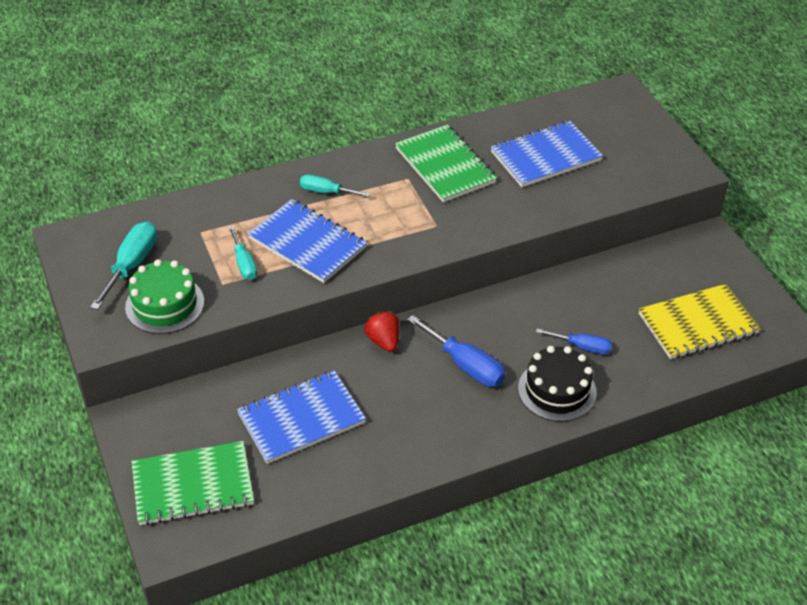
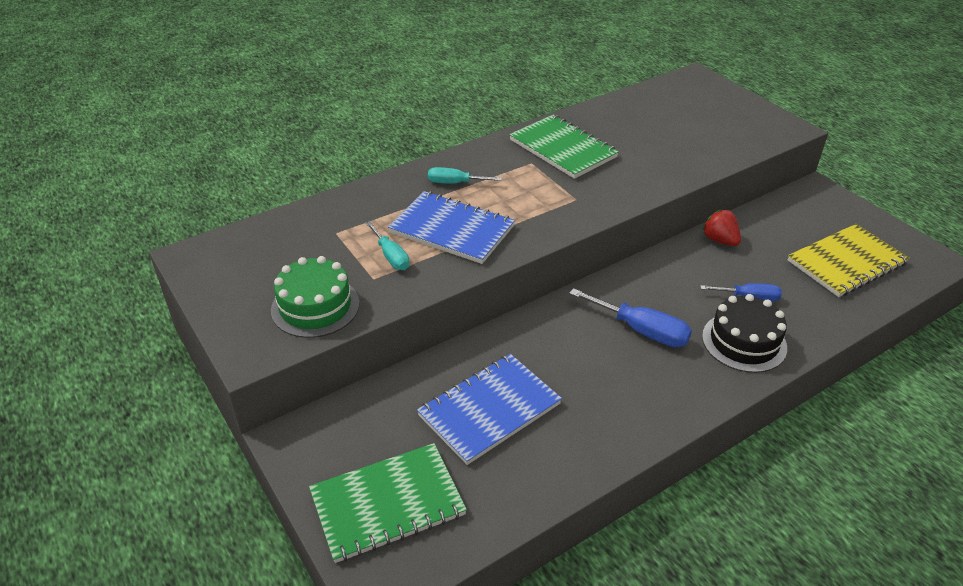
camera: 10 degrees left, 5 degrees down
turquoise screwdriver [90,221,157,310] -> none
red strawberry [365,311,399,352] -> red strawberry moved to [702,209,741,246]
blue notebook [491,121,603,187] -> none

